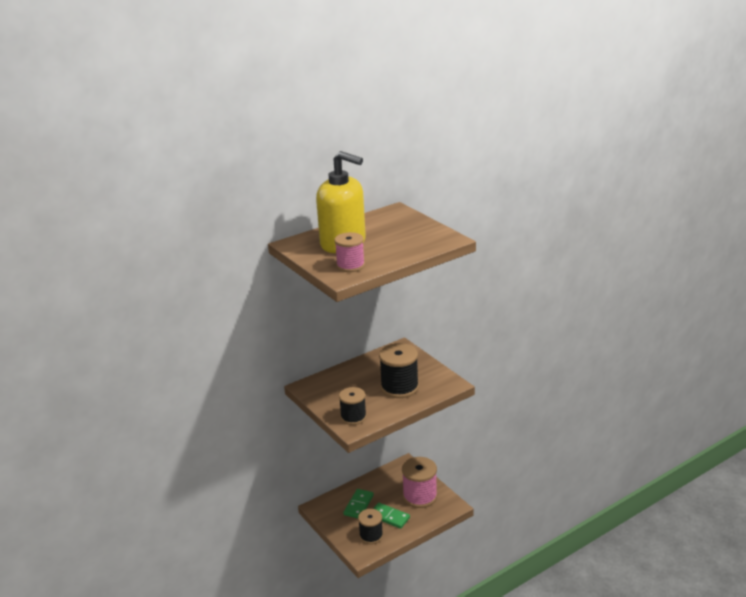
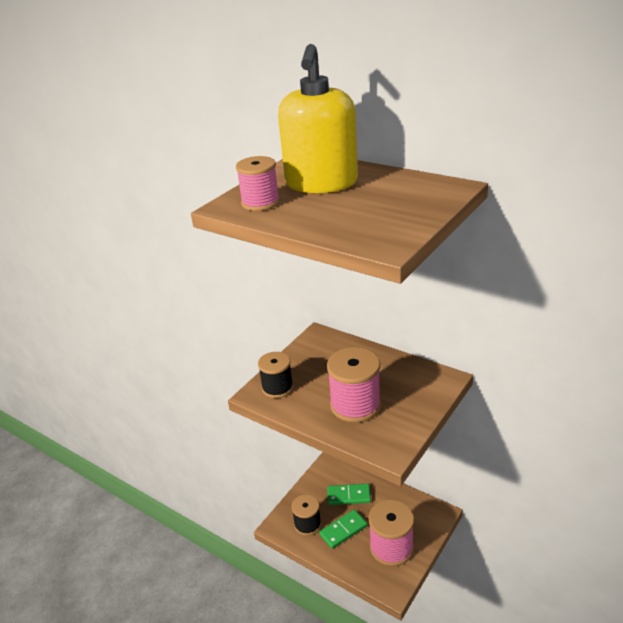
camera: 70 degrees right, 5 degrees up
green domino [373,503,410,529] -> green domino turned 45 degrees clockwise [319,510,367,549]
black spool [379,343,419,398] -> pink spool [327,347,381,423]

